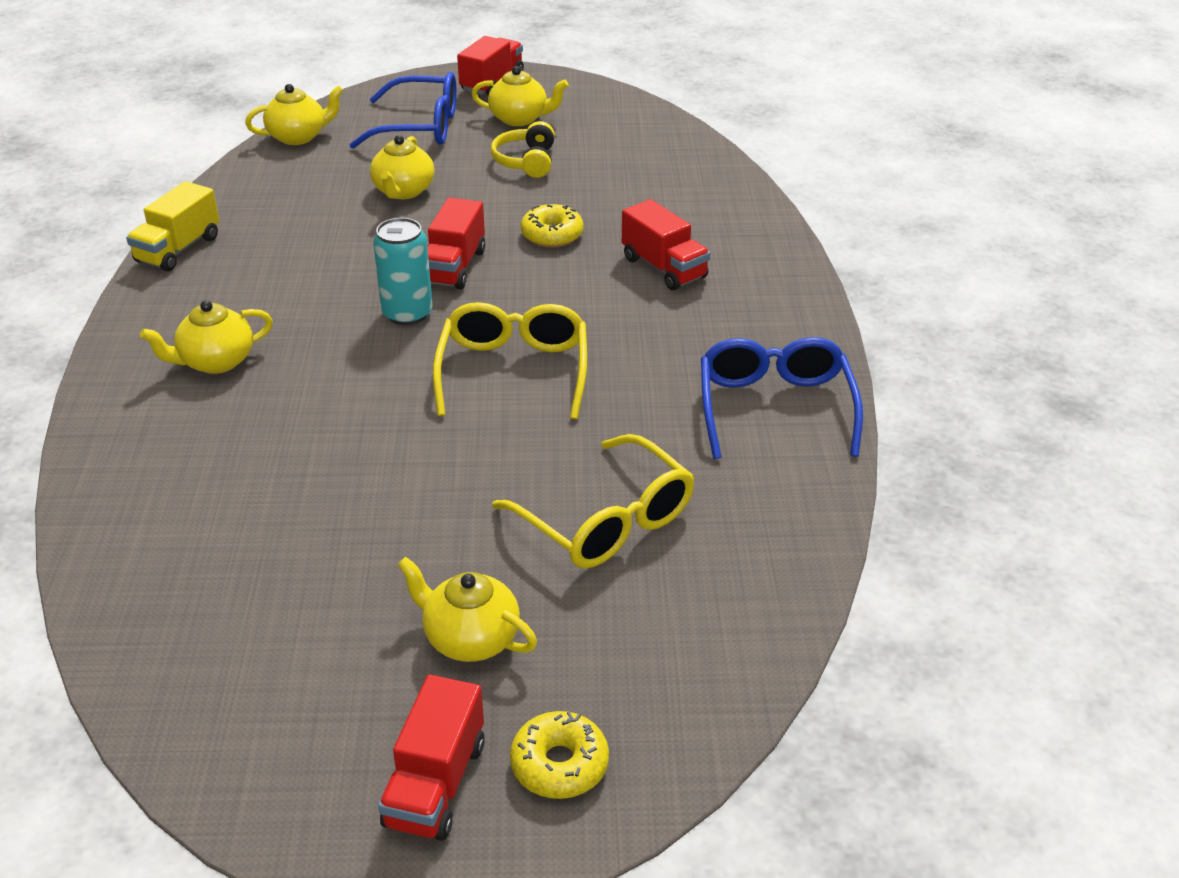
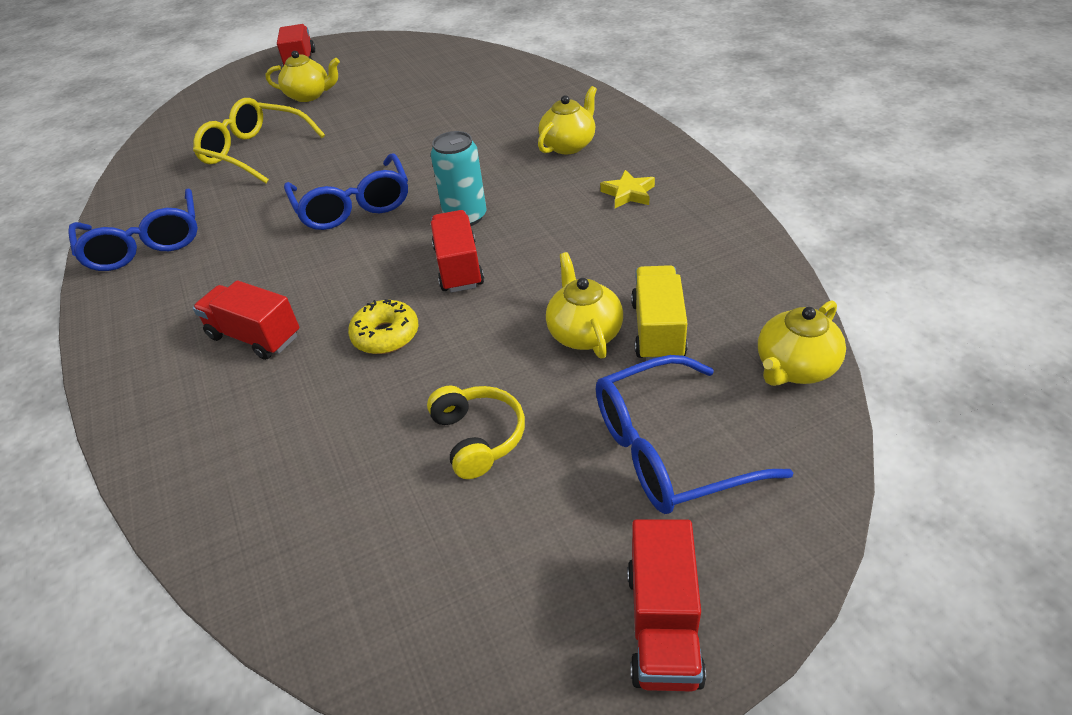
camera: 160 degrees right, 5 degrees up
yellow truck [126,181,219,271] -> yellow truck moved to [631,265,688,361]
yellow glasses [433,302,587,419] -> blue glasses [284,153,408,230]
yellow teapot [471,66,569,126] -> none
yellow donut [510,711,609,799] -> none
none -> yellow star [600,170,655,208]

